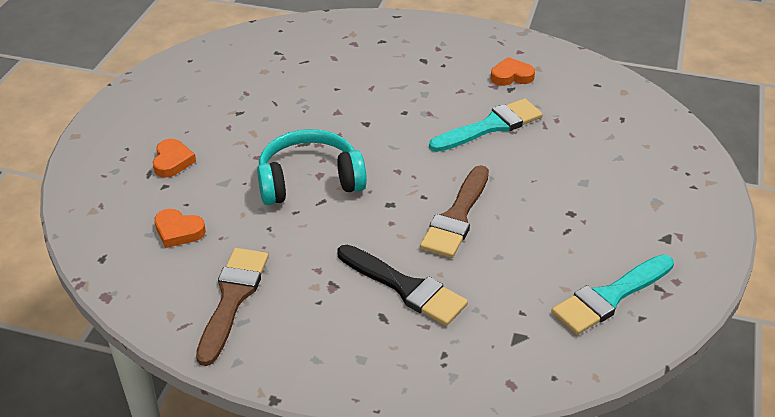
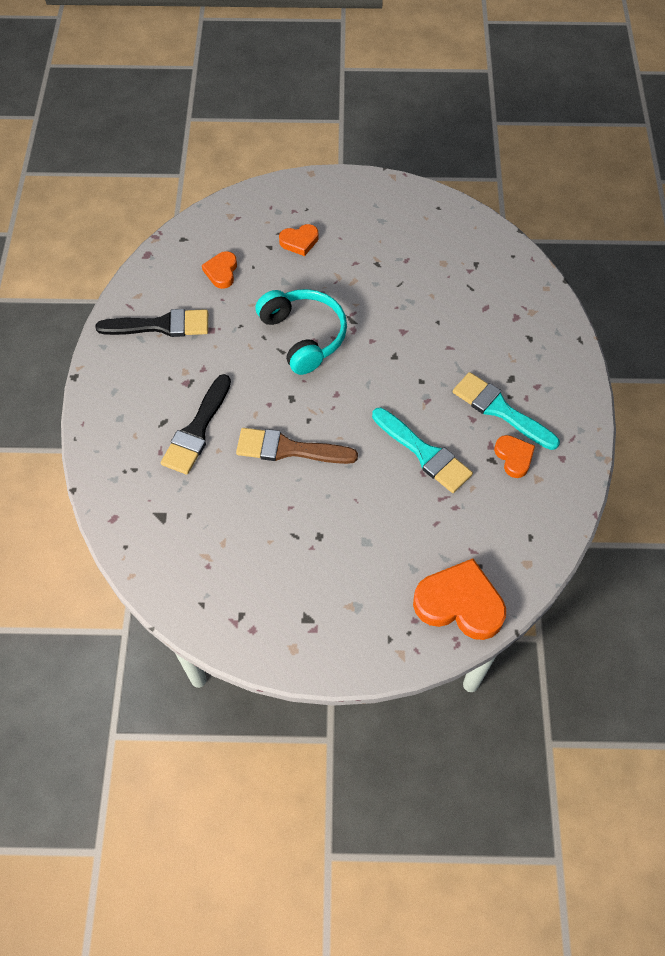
camera: 75 degrees right, 20 degrees up
brown brush [196,248,269,366] -> black brush [95,309,208,337]
turquoise brush [551,255,674,335] -> turquoise brush moved to [453,372,560,450]
none -> orange heart [413,558,506,640]

